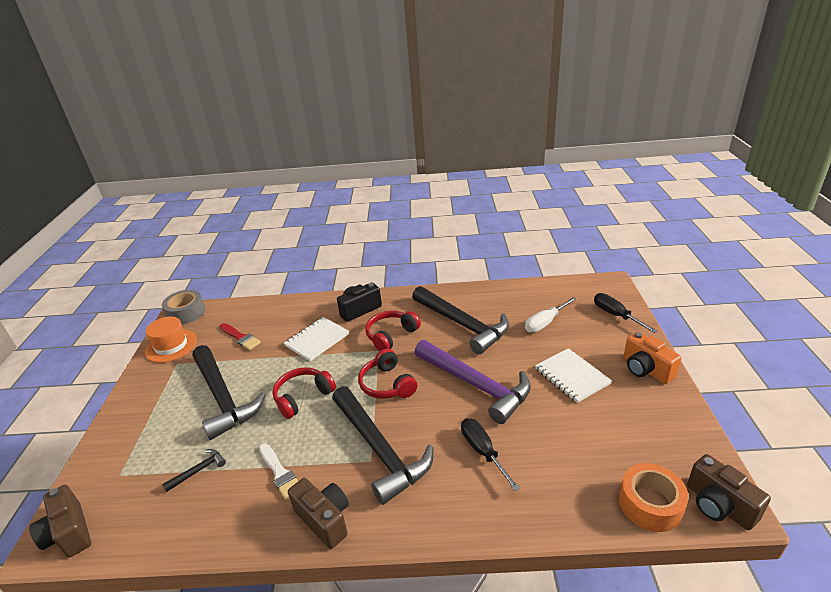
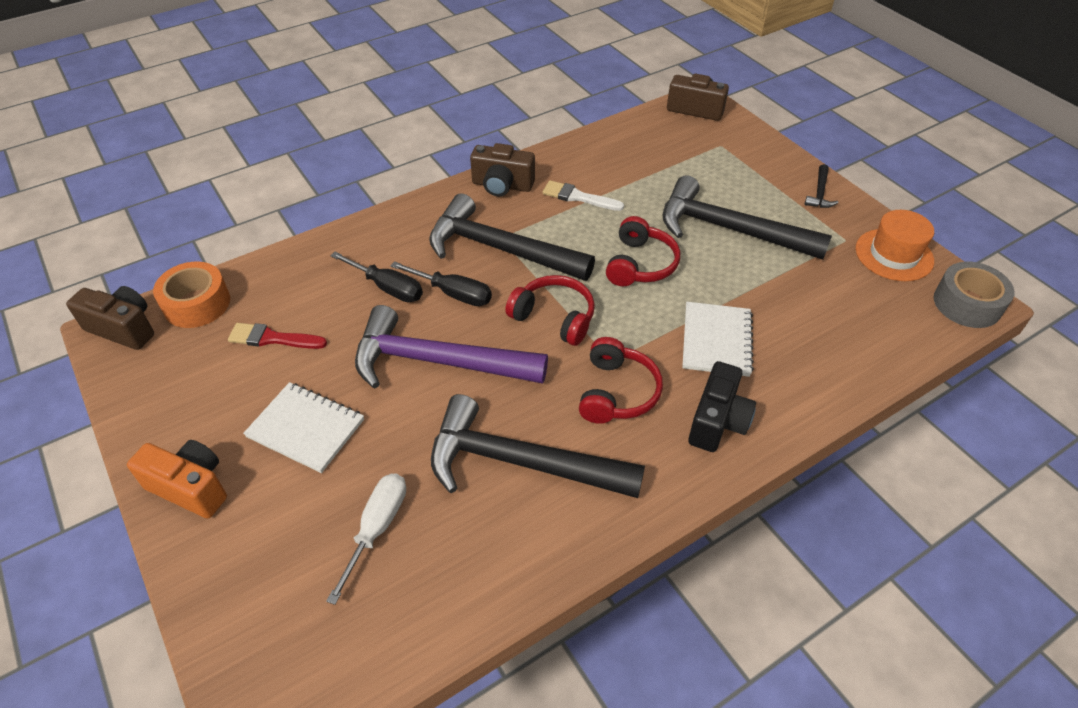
camera: 145 degrees right, 15 degrees up
black hammer [162,449,226,492] -> black hammer moved to [805,164,838,208]
red brush [220,323,261,350] -> red brush moved to [228,323,327,349]
black screwdriver [594,293,657,333] -> black screwdriver moved to [390,261,492,306]

